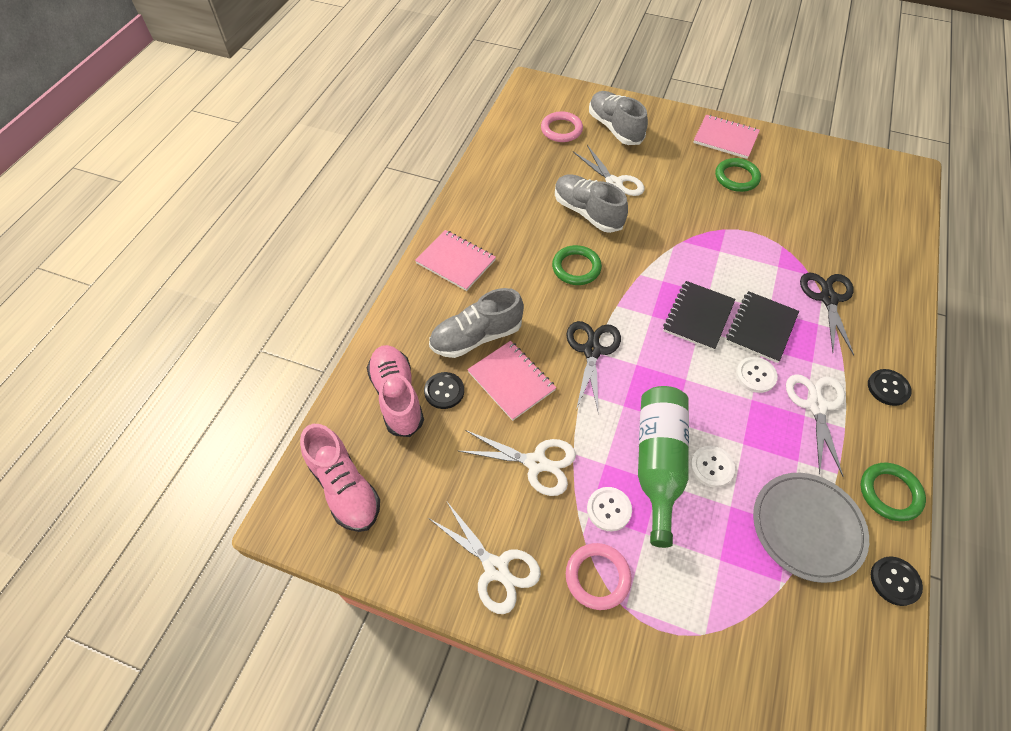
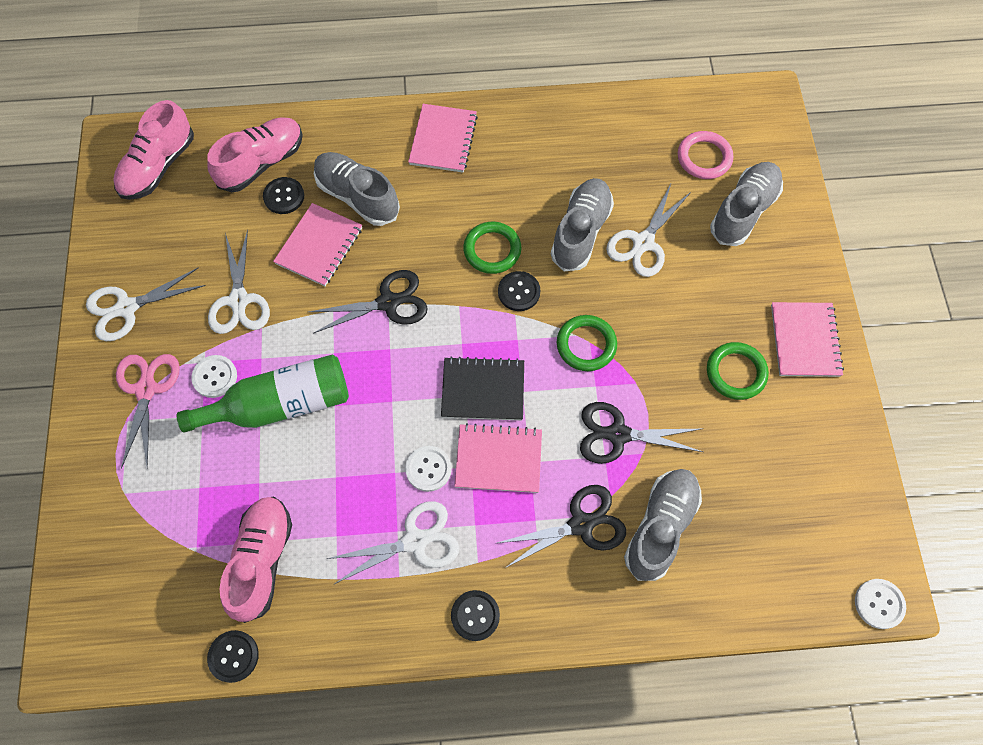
camera: 65 degrees right, 10 degrees up
white scissors [430,502,541,614] -> white scissors turned 45 degrees clockwise [86,267,206,341]
pink ring [566,543,632,610] -> pink scissors [116,354,180,469]
white button [690,446,735,488] -> white button moved to [855,579,906,629]
black notebook [726,291,799,363] -> pink notebook [455,423,542,493]
grey plate [753,473,869,583] -> pink shoe [220,496,292,623]
green ring [861,463,926,521] -> green ring moved to [557,315,617,371]
none -> black button [498,271,541,311]
none -> black scissors [580,402,703,464]
none -> grey shoe [624,469,702,581]

